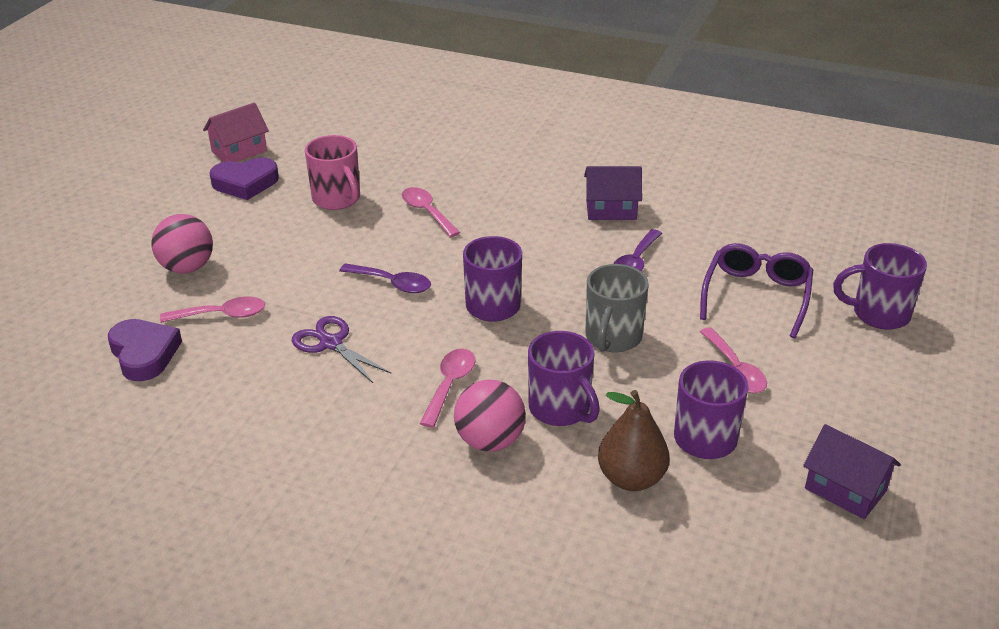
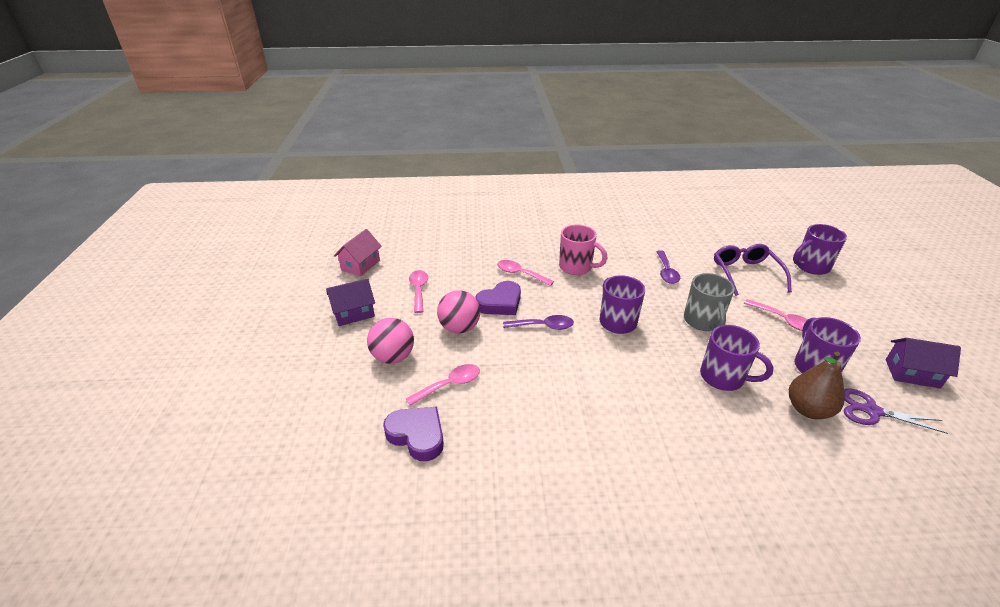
camera: 25 degrees left, 0 degrees up
purple heart [209,158,279,200] -> purple heart moved to [475,281,521,315]
purple scissors [292,316,391,383] -> purple scissors moved to [844,389,948,434]
pink mug [305,135,360,210] -> pink mug moved to [559,225,608,275]
pink spoon [419,349,475,428] -> pink spoon moved to [409,270,428,313]
pink ball [454,379,526,452] -> pink ball moved to [437,290,480,333]
purple house [584,166,642,220] -> purple house moved to [326,278,375,326]

